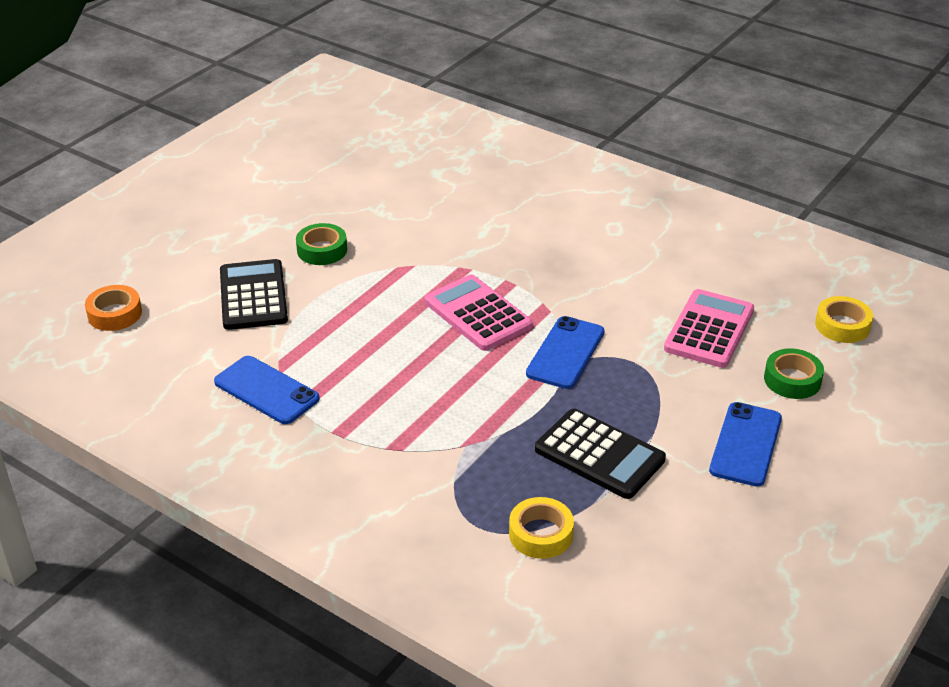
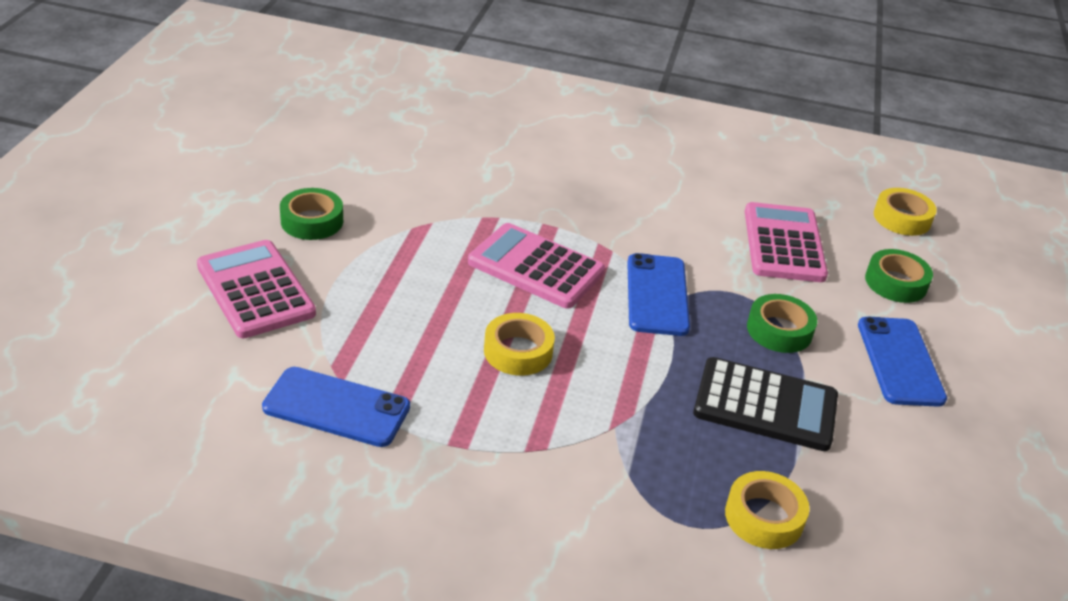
camera: 25 degrees left, 0 degrees up
orange tape [85,285,142,331] -> none
black calculator [220,259,288,330] -> pink calculator [197,240,316,338]
none -> yellow tape [484,313,555,376]
none -> green tape [747,294,817,353]

